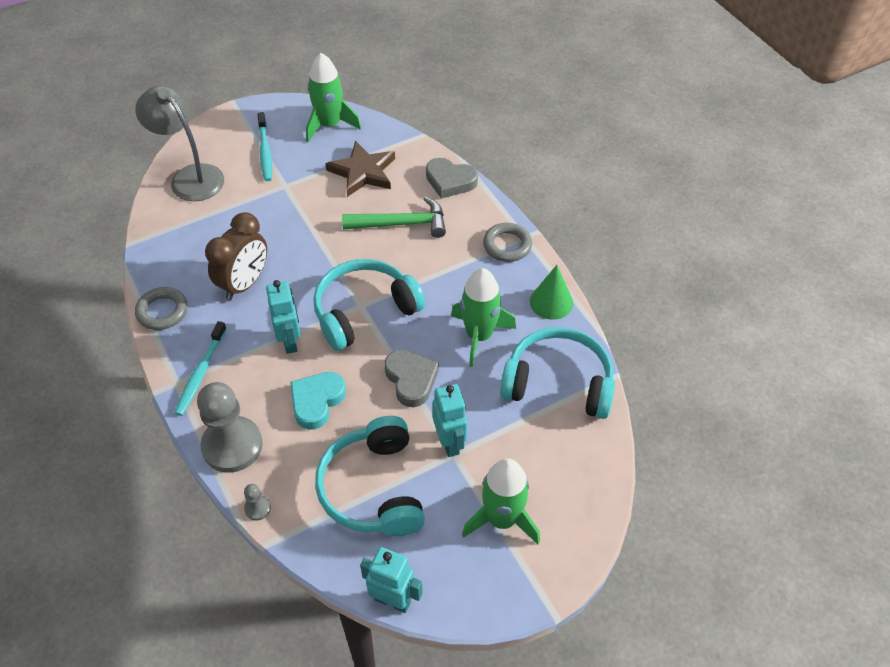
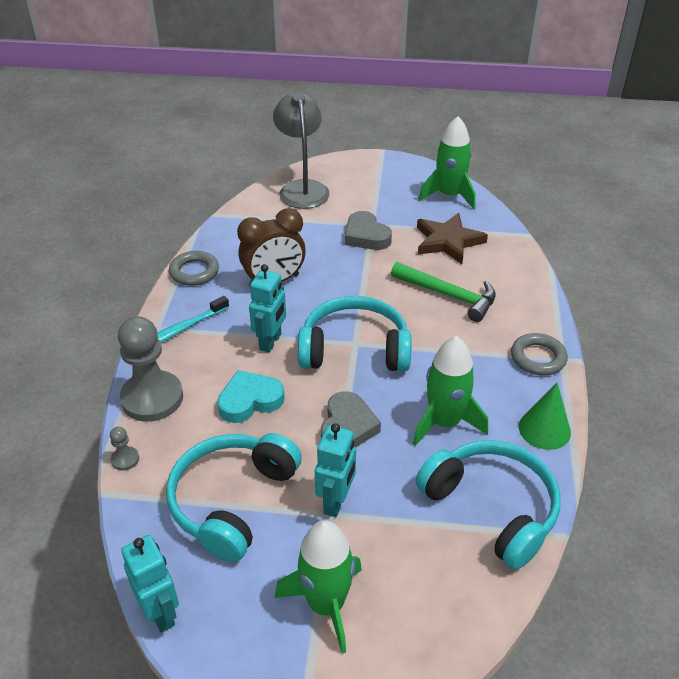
camera: 35 degrees right, 10 degrees down
turquoise toothbrush [258,112,272,181] -> none
grey heart [426,158,478,199] -> grey heart moved to [345,211,392,250]

